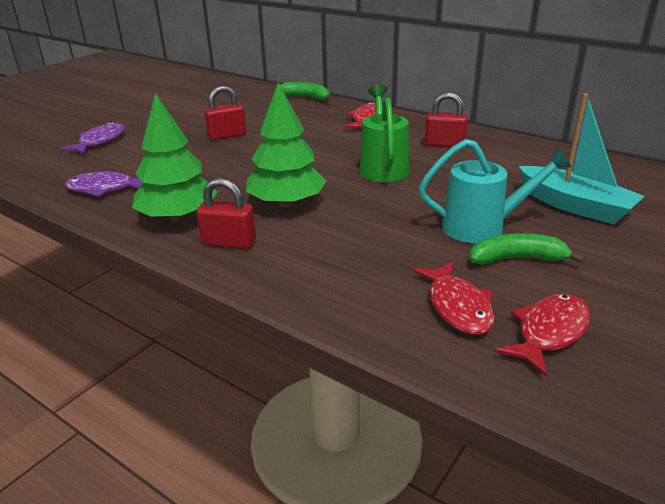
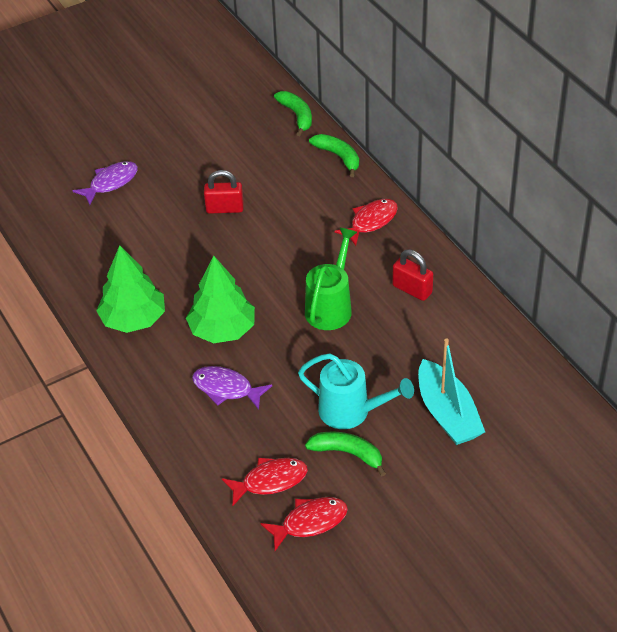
camera: 25 degrees right, 15 degrees up
purple fish [65,172,142,197] -> purple fish moved to [192,366,272,410]
red padlock [196,178,256,249] -> none
red fish [412,262,495,335] -> red fish turned 120 degrees counterclockwise [222,458,308,506]
none -> green banana [274,91,312,136]

